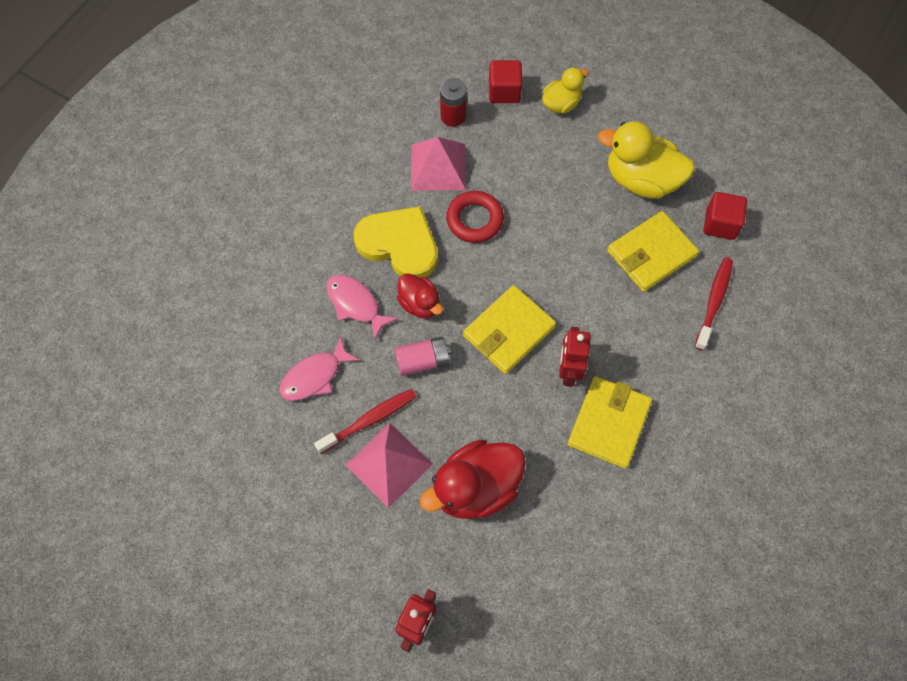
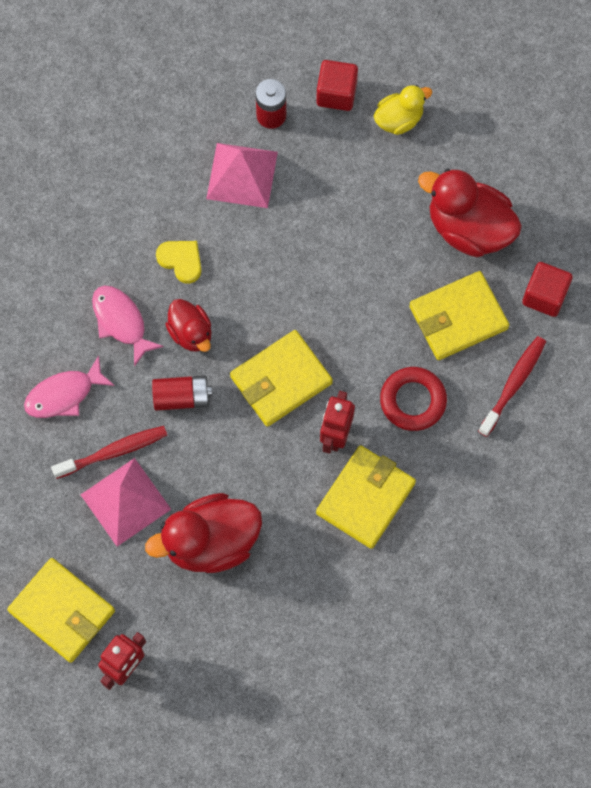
camera: 10 degrees right, 5 degrees up
yellow heart [354,206,438,278] -> yellow heart [156,241,201,284], size x0.51
pink battery [395,337,451,376] -> red battery [152,375,212,411]
red ring [446,191,504,243] -> red ring moved to [380,367,447,431]
yellow duck [598,121,695,199] -> red duck [418,169,522,257]
none -> yellow wallet [7,558,115,663]

